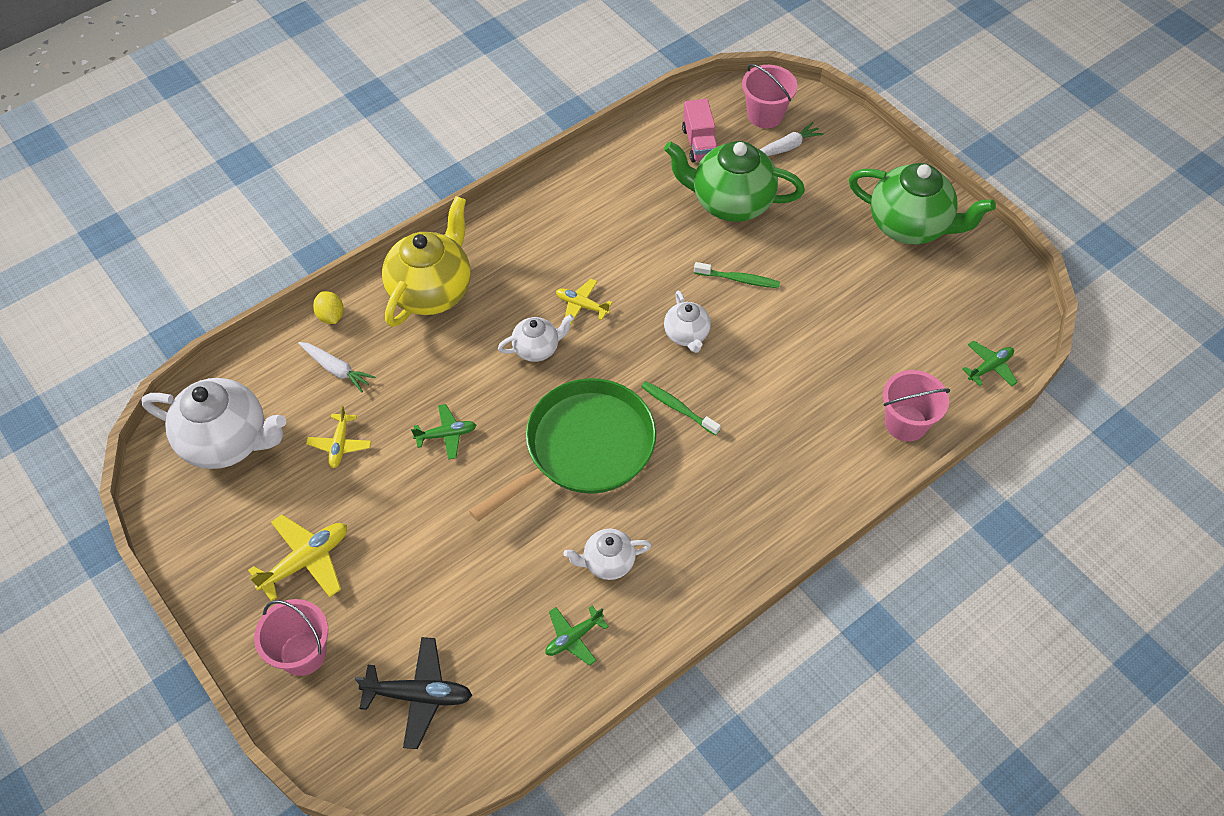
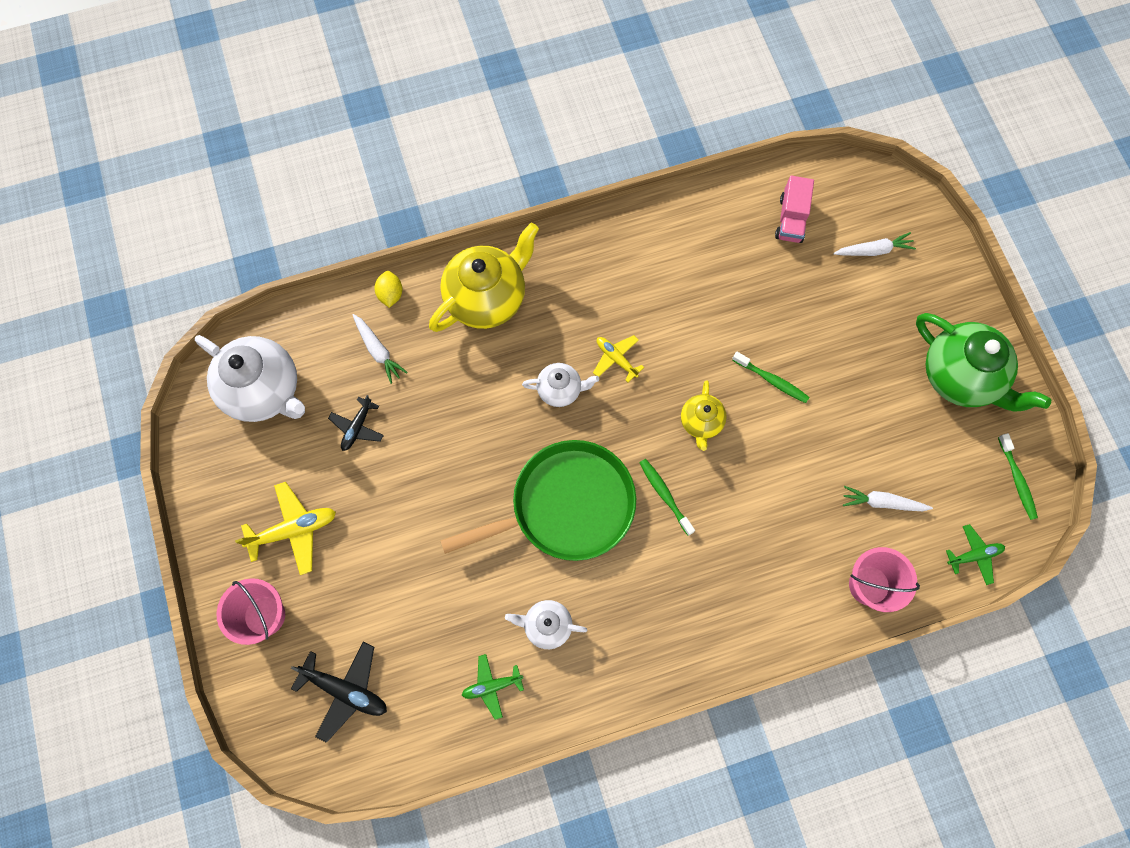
camera: 20 degrees right, 15 degrees up
yellow plane [306,405,371,468] -> black plane [328,395,384,451]
green plane [411,404,476,460] -> none
green teapot [664,141,805,222] -> none
white teapot [664,290,711,353] -> yellow teapot [681,380,727,451]
pink bucket [742,64,798,128] -> none
none -> white carrot [843,486,933,511]
none -> green toothbrush [998,433,1038,520]

